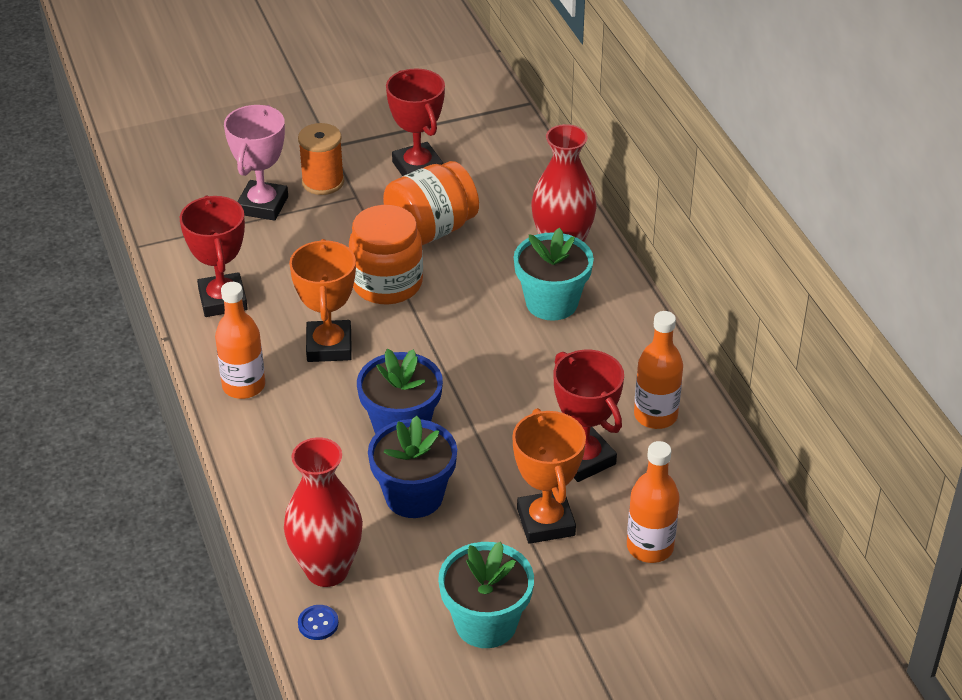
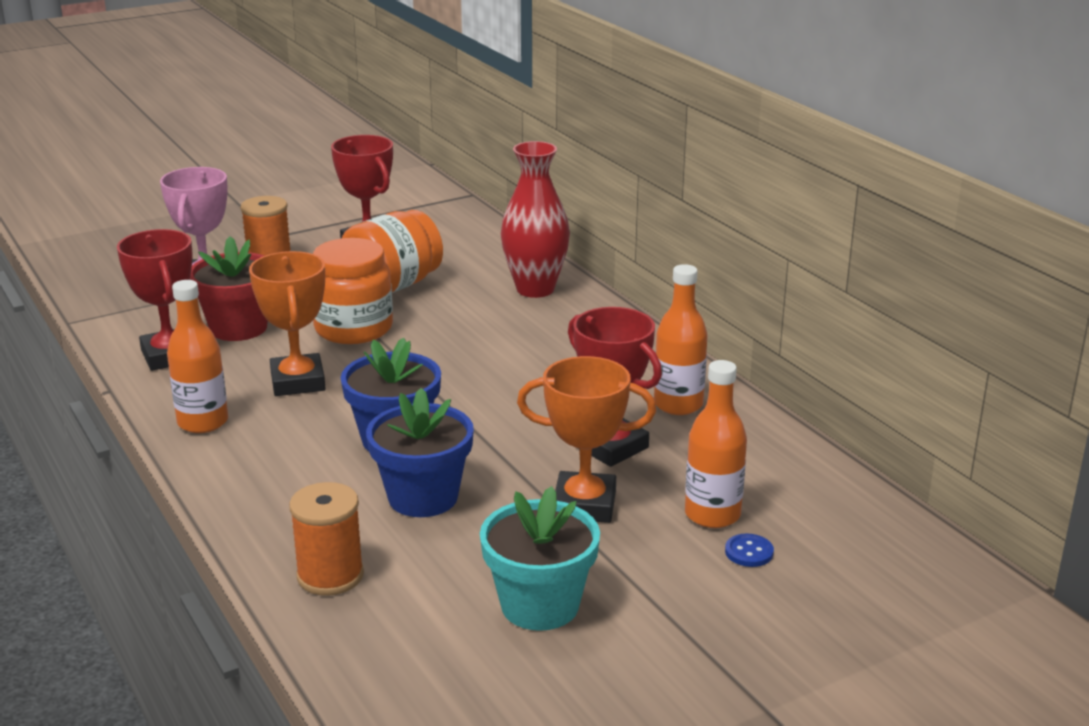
camera: 10 degrees left, 15 degrees down
red vase [284,437,363,587] -> orange spool [289,482,364,596]
blue button [298,605,339,640] -> blue button moved to [725,533,774,567]
orange trophy [512,408,586,544] -> orange trophy turned 60 degrees counterclockwise [517,356,656,523]
turquoise flower pot [514,228,594,321] -> none
none -> red flower pot [189,236,268,341]

